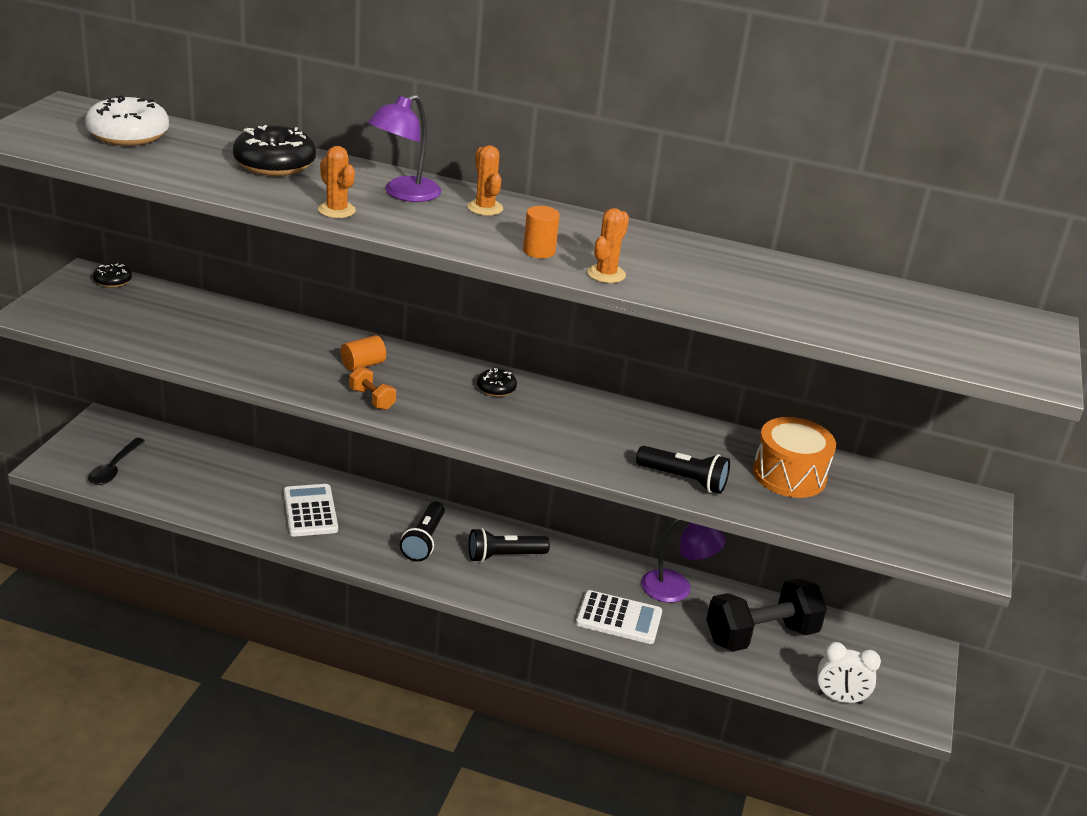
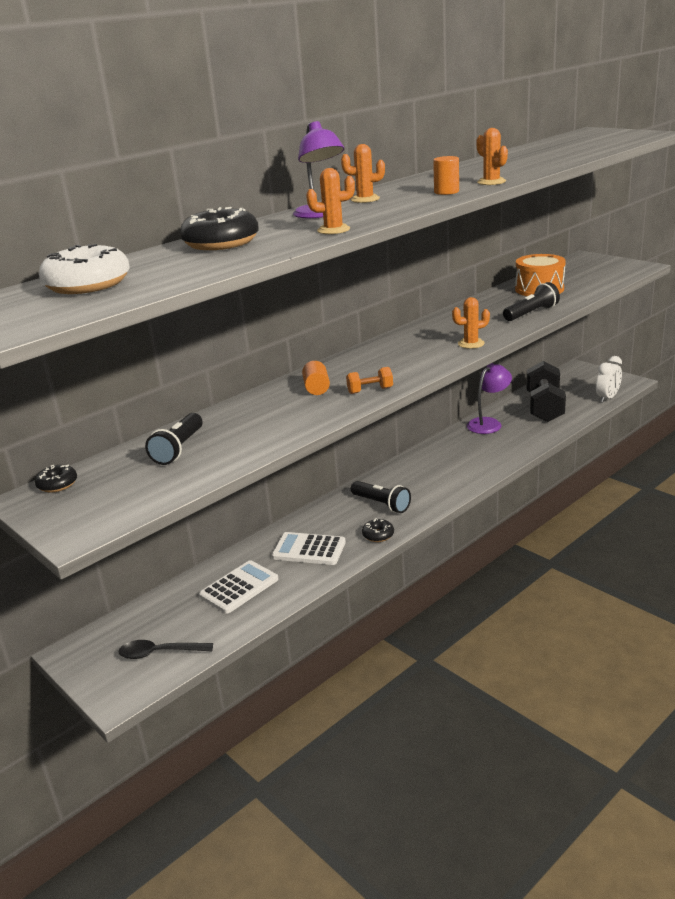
camera: 55 degrees left, 5 degrees down
black spoon [88,438,145,485] -> black spoon turned 135 degrees clockwise [118,640,213,659]
black flashlight [469,528,550,562] -> black flashlight moved to [145,413,202,465]
black donut [477,368,517,397] -> black donut moved to [362,518,394,542]
white calculator [576,590,662,644] -> white calculator moved to [199,560,278,614]
none -> orange cactus [452,297,490,349]

